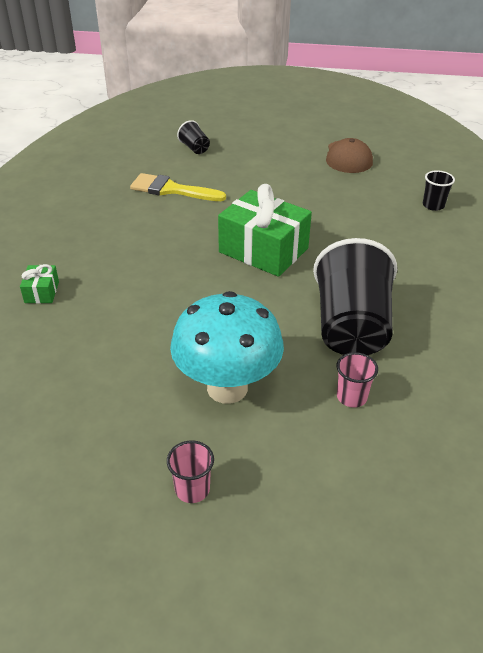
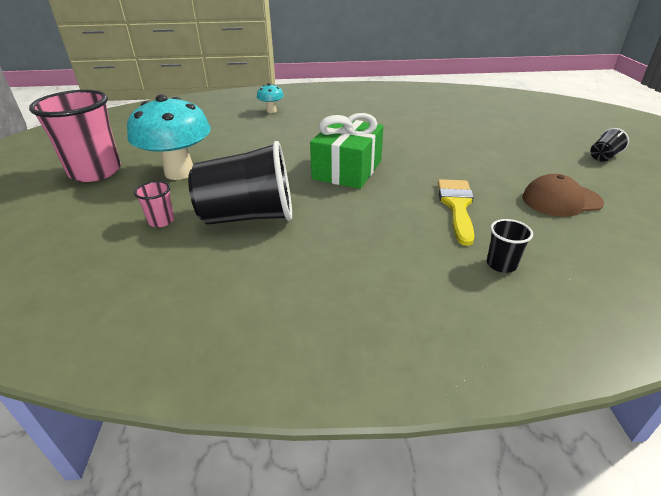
camera: 80 degrees right, 5 degrees down
green gift [20,264,59,304] -> turquoise mushroom [257,83,284,113]
yellow brush [130,173,226,201] -> yellow brush moved to [438,179,474,246]
pink cup [167,440,214,503] -> pink cup [29,90,121,182], size x2.33
black cup [177,120,210,154] -> black cup moved to [590,128,629,162]

